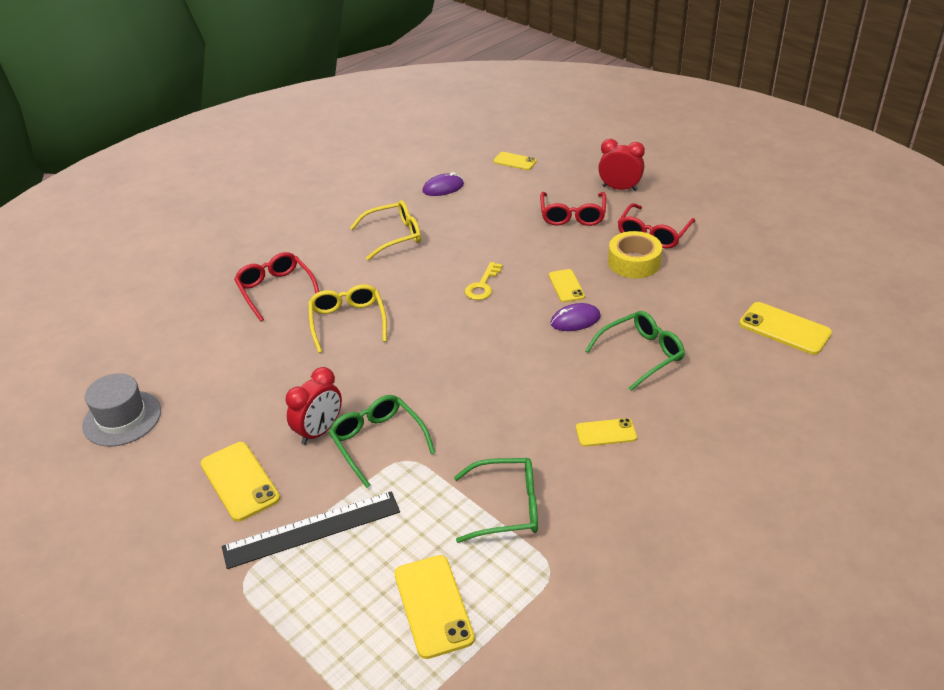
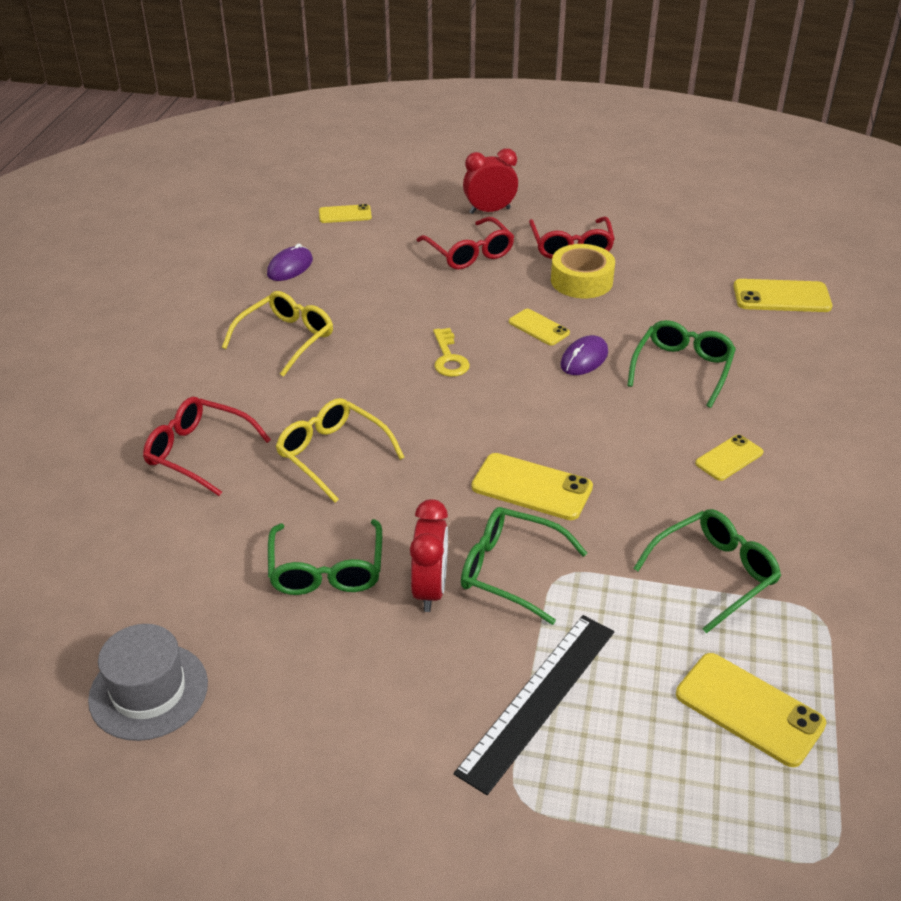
camera: 35 degrees left, 0 degrees up
yellow phone [201,442,280,522] -> yellow phone moved to [472,453,593,520]
none -> green glasses [268,519,382,595]

